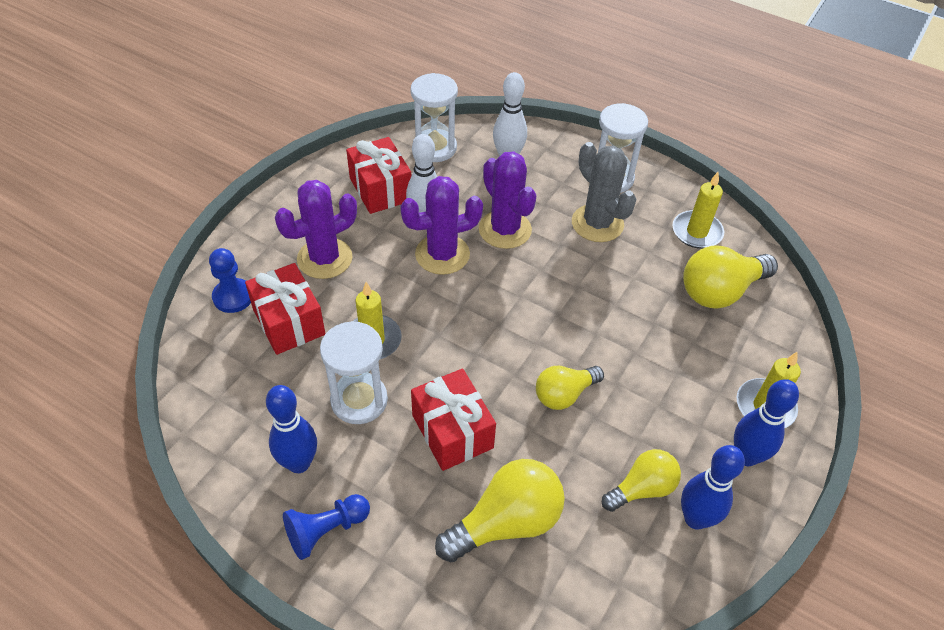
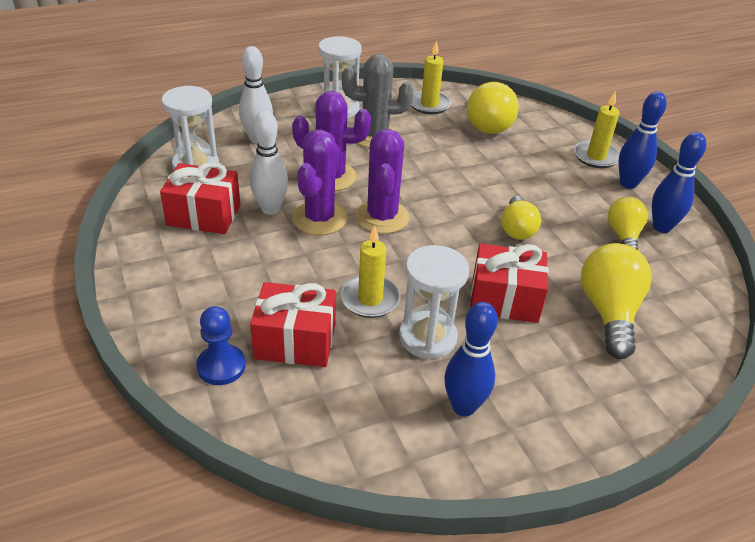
camera: 55 degrees left, 10 degrees down
purple cactus [275,180,357,279] -> purple cactus moved to [355,129,410,234]
blue pawn [283,494,370,560] -> none

